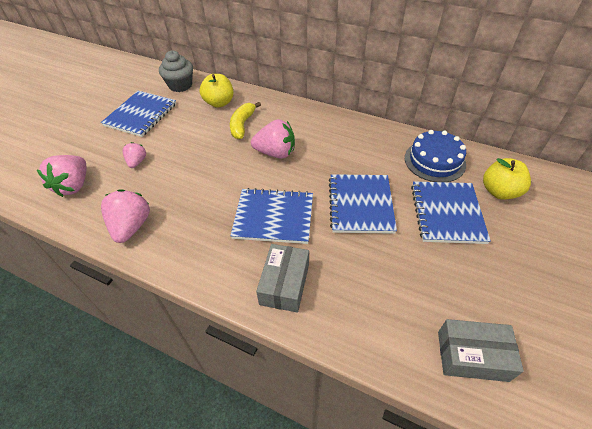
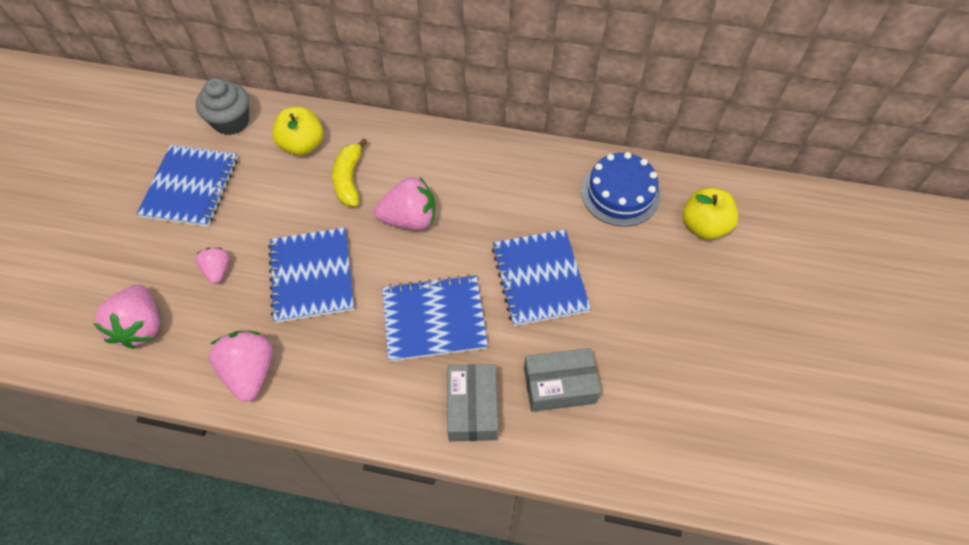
camera: 15 degrees left, 10 degrees up
blue notebook [411,181,491,244] -> blue notebook moved to [268,228,354,323]
grey box [438,319,524,382] -> grey box moved to [524,348,601,412]

